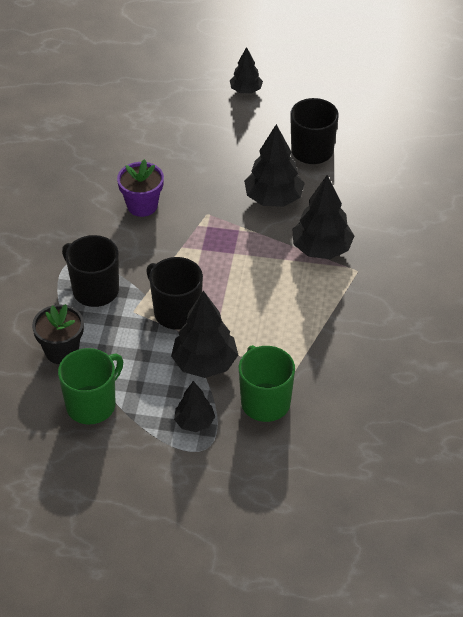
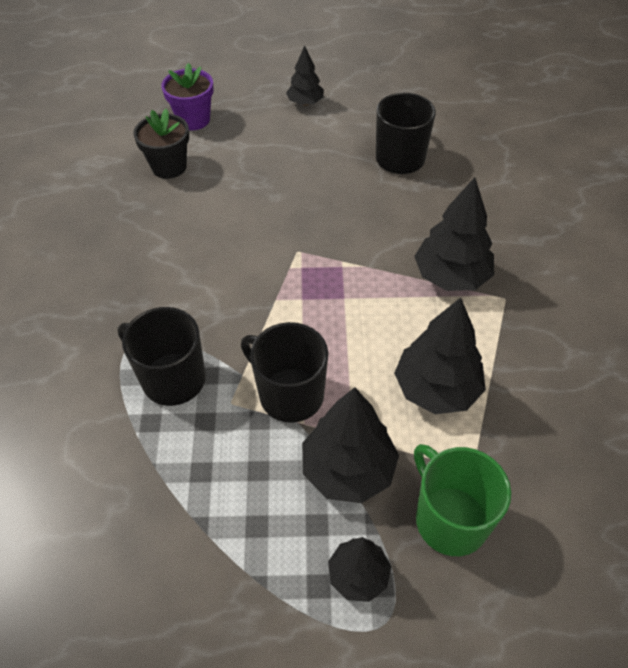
camera: 10 degrees left, 5 degrees up
black flower pot [32,304,84,364] -> black flower pot moved to [133,108,189,179]
green mug [58,348,123,425] -> none
purple flower pot [117,159,164,217] -> purple flower pot moved to [161,63,214,130]
black tree [244,124,305,207] -> black tree moved to [394,298,486,414]

